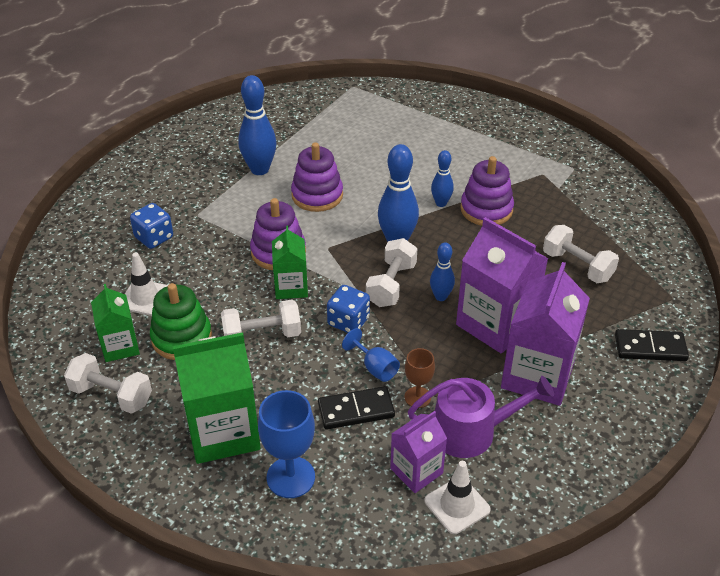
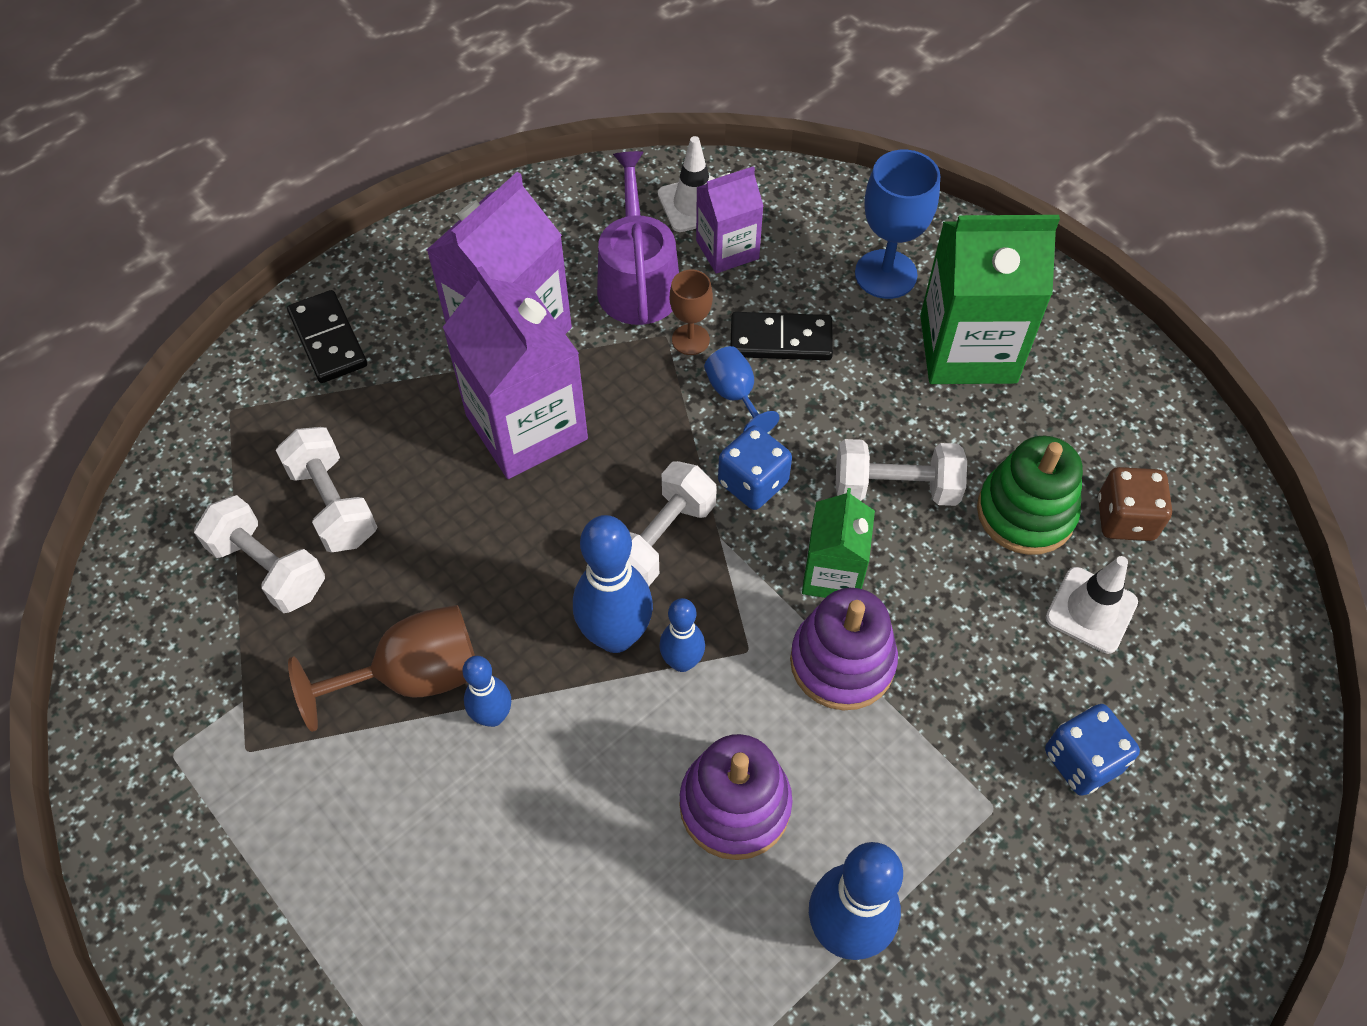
camera: 165 degrees left, 15 degrees up
white dumbbell [64,353,152,414] -> white dumbbell moved to [194,495,325,613]
green carton [91,284,140,362] -> brown dice [1098,467,1172,541]
purple watering can [408,376,554,458] -> purple watering can turned 75 degrees clockwise [597,151,679,325]
blue bowling pin [430,242,455,301] -> blue bowling pin moved to [659,598,705,672]
purple stacking toy [461,156,514,226] -> brown goblet [288,605,475,732]
black domino [615,329,689,361] -> black domino turned 45 degrees clockwise [287,290,367,383]

